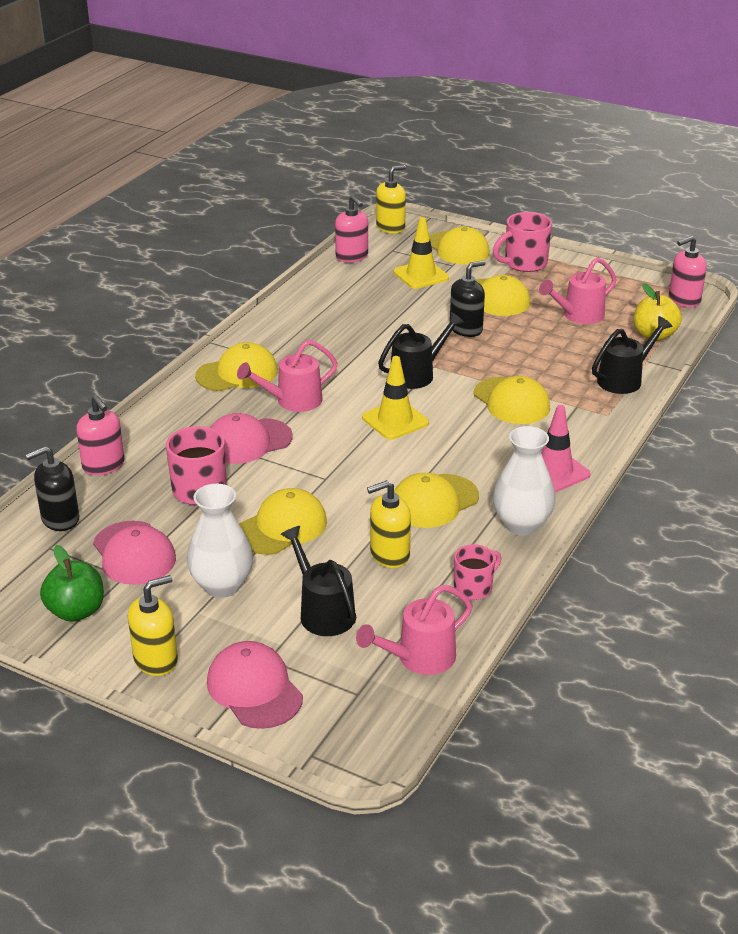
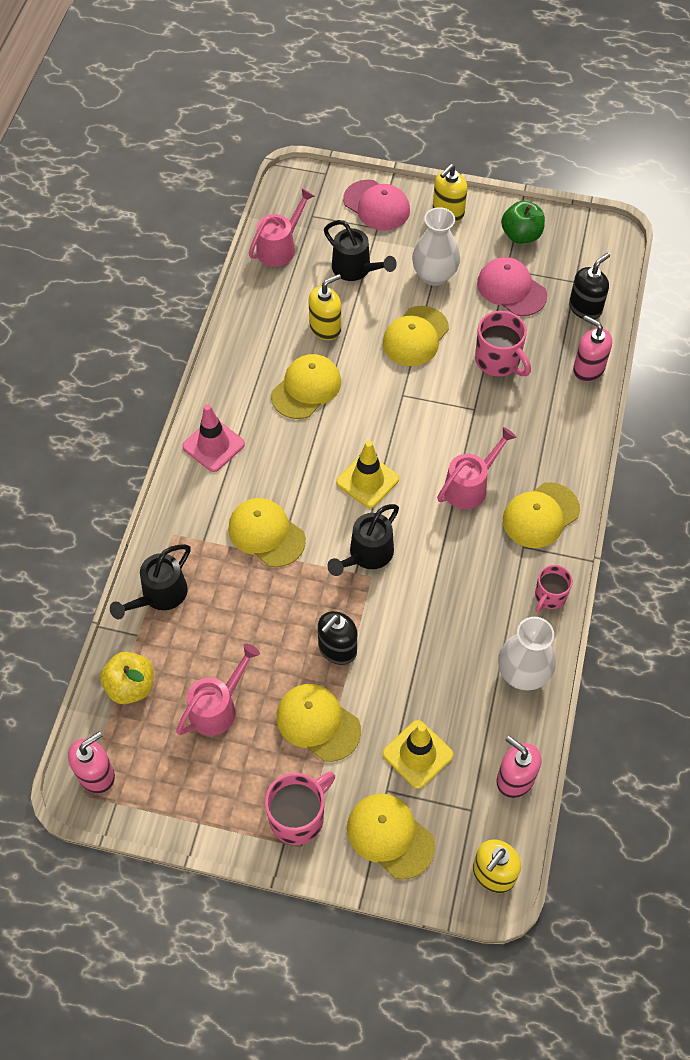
camera: 165 degrees right, 25 degrees up
pink cap [210,413,293,464] -> none
pink mug [454,544,501,600] -> pink mug moved to [535,565,573,612]
white vase [493,426,555,535] -> white vase moved to [498,617,556,690]

